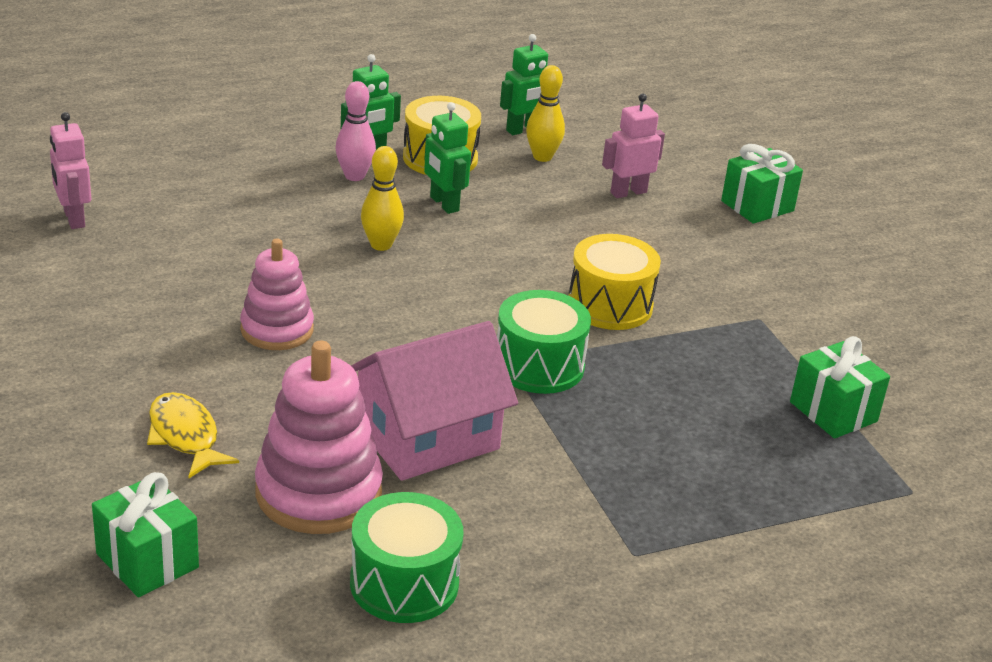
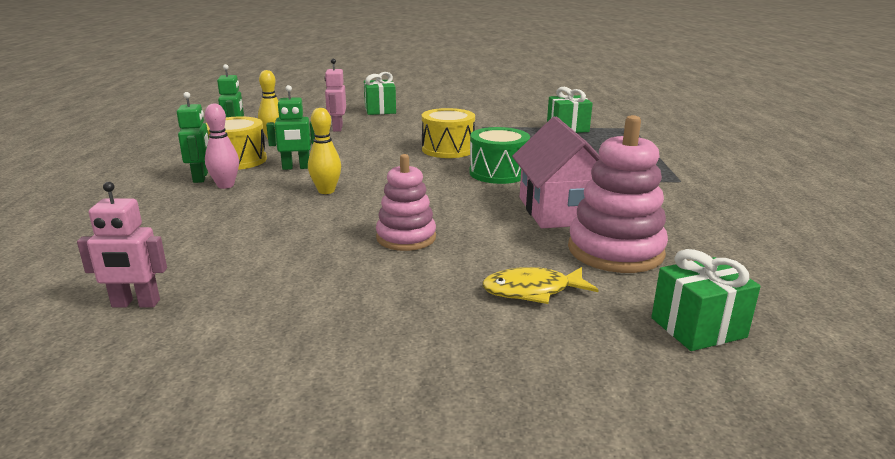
camera: 65 degrees left, 10 degrees down
green drum [350,492,464,623] -> none

